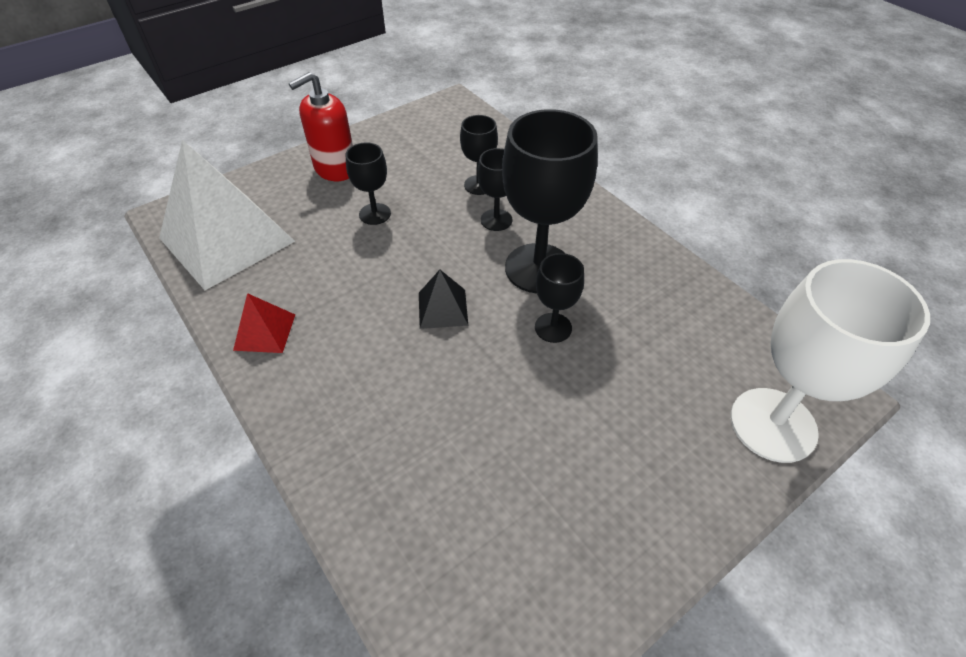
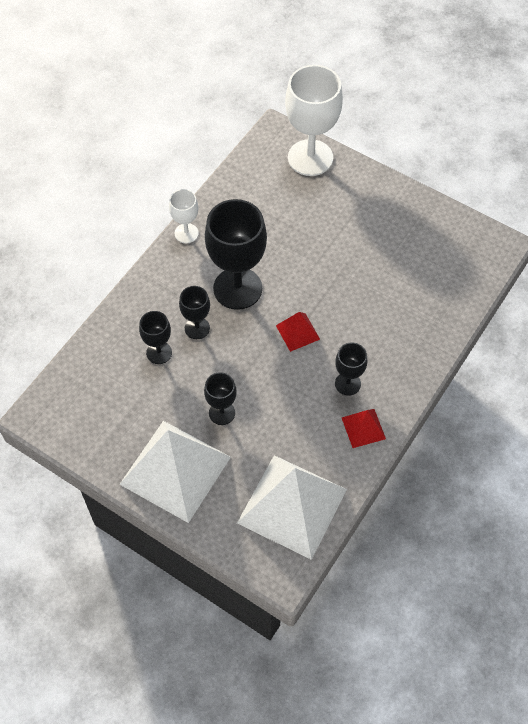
camera: 110 degrees left, 10 degrees up
red soap dispenser [289,72,353,181] -> white pyramid [119,421,231,523]
black pyramid [419,270,468,329] -> red pyramid [276,312,320,352]
black goblet [535,253,584,343] -> black goblet moved to [335,343,368,396]
none -> white goblet [169,189,199,243]

